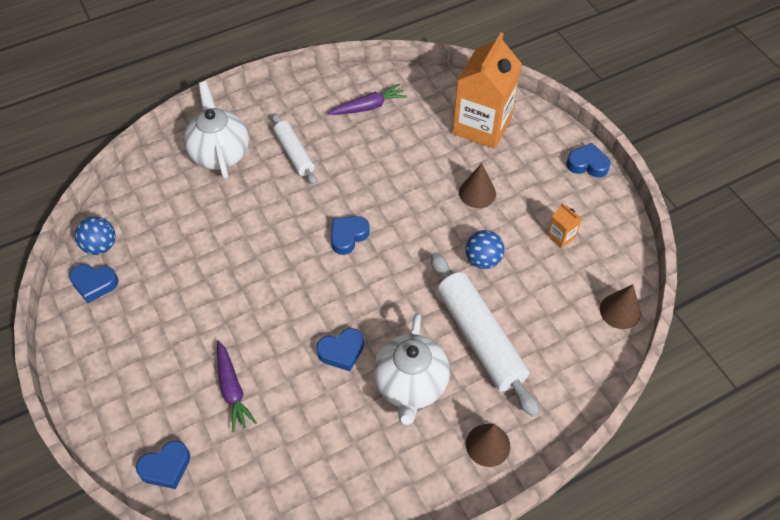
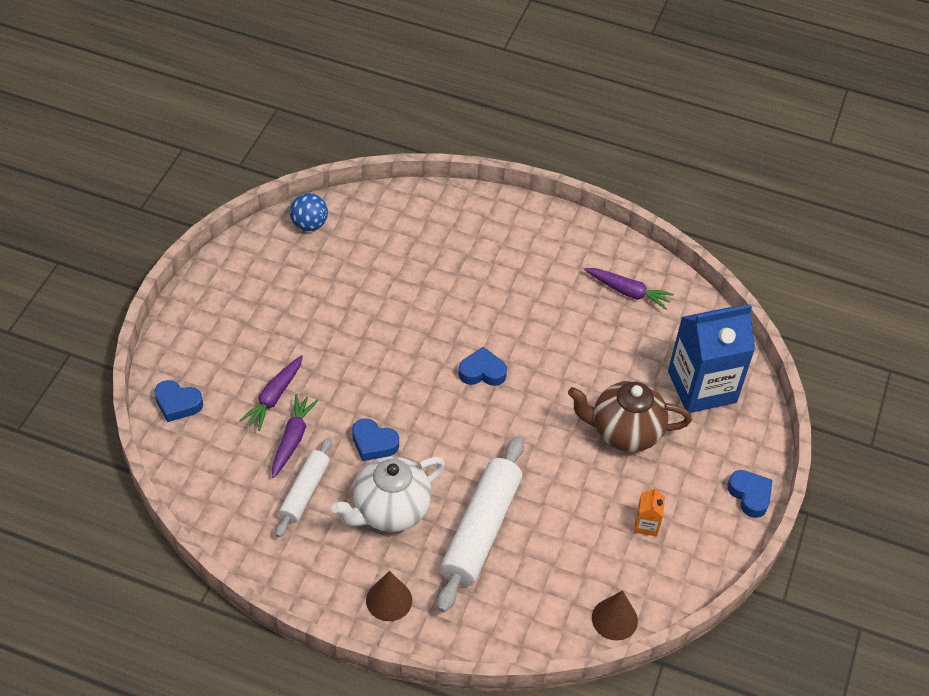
camera: 45 degrees right, 5 degrees down
blue heart [69,264,118,303] -> none
white teapot [184,81,249,179] -> none
white rolling pin [272,113,317,185] -> white rolling pin moved to [276,438,332,537]
orange carton [453,32,522,149] -> blue carton [668,304,755,413]
brown cone [459,163,496,208] -> brown teapot [568,381,692,452]
blue ball [465,230,504,269] -> none
none -> purple carrot [272,394,319,478]

